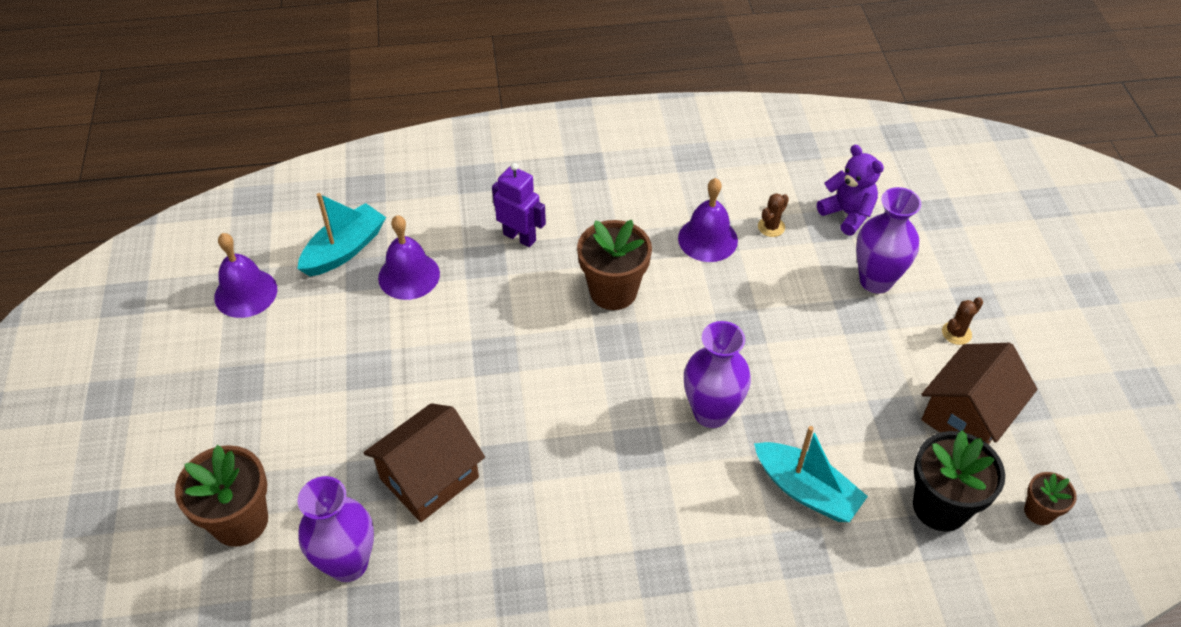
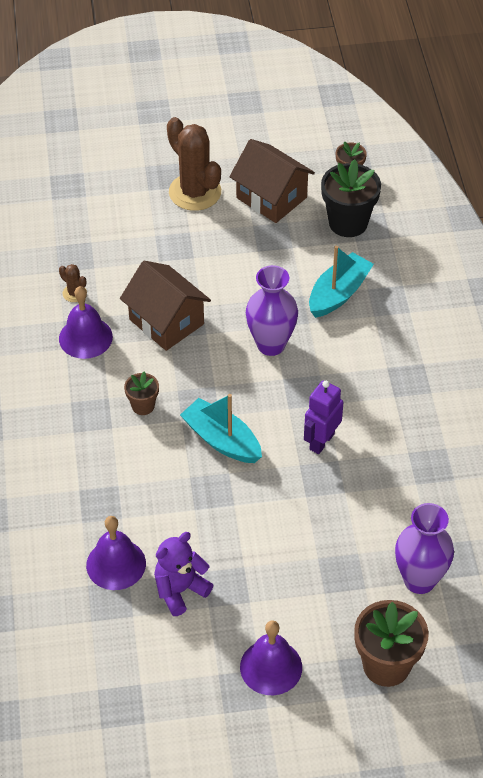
camera: 90 degrees left, 0 degrees up
purple bell [214,233,277,318] -> purple bell moved to [240,620,302,695]
turquoise boat [297,193,386,276] -> turquoise boat moved to [180,394,262,463]
brown house [363,403,485,522] -> brown house moved to [120,261,211,351]
purple robot [492,163,546,247] -> purple robot moved to [304,380,343,454]
brown flower pot [577,220,652,310] -> brown flower pot [124,372,159,415], size x0.54
purple teddy bear [817,145,884,236] -> purple teddy bear moved to [154,532,213,616]
purple vase [856,187,921,294] -> none
brown cactus [942,297,983,345] -> brown cactus [167,117,221,211], size x2.28

